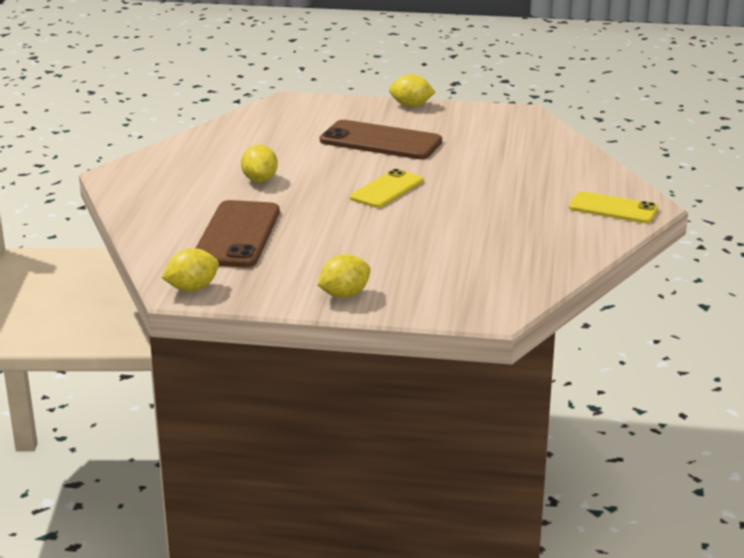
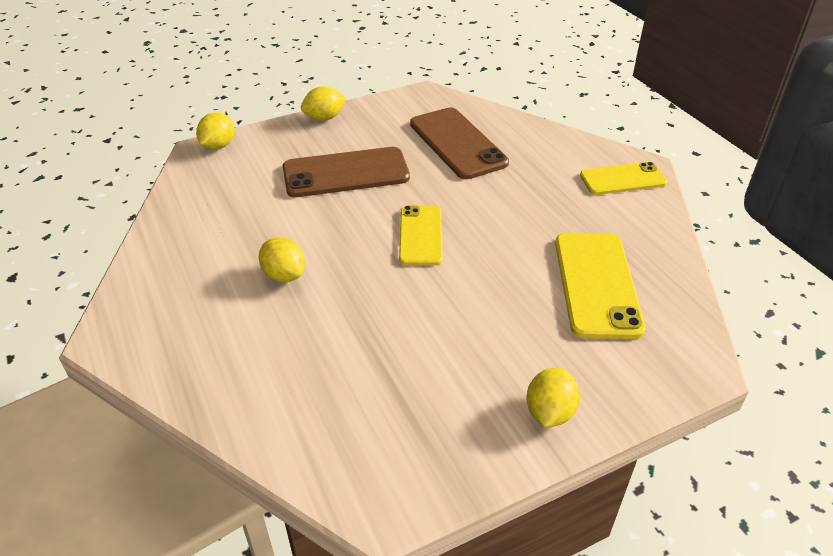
camera: 35 degrees left, 15 degrees up
yellow lemon [162,248,219,291] -> yellow lemon moved to [196,112,235,150]
brown phone [196,200,280,267] -> brown phone moved to [410,107,509,179]
none -> yellow phone [555,233,646,339]

